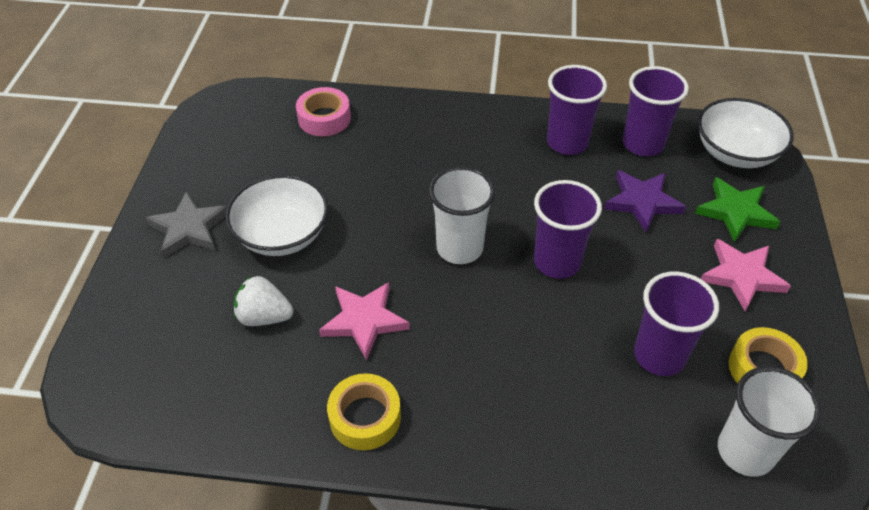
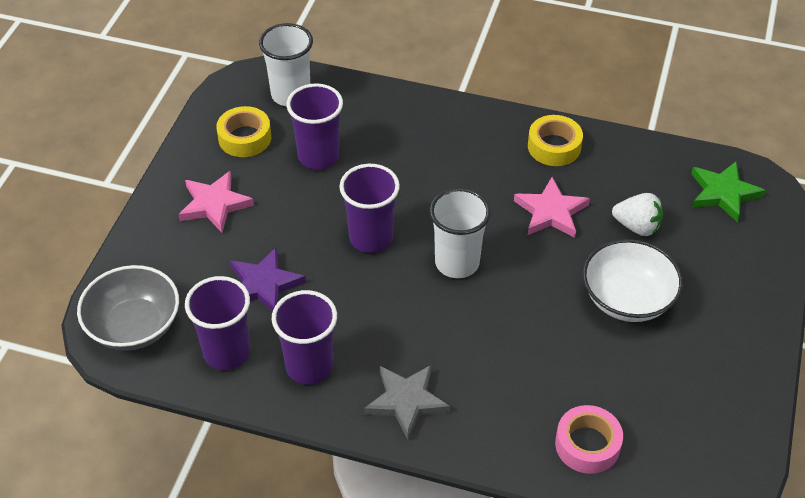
camera: 170 degrees left, 0 degrees up
grey star [146,191,228,258] -> grey star moved to [364,365,450,440]
green star [695,177,780,243] -> green star moved to [691,162,766,223]
white bowl [698,98,794,168] -> grey bowl [77,265,179,351]

